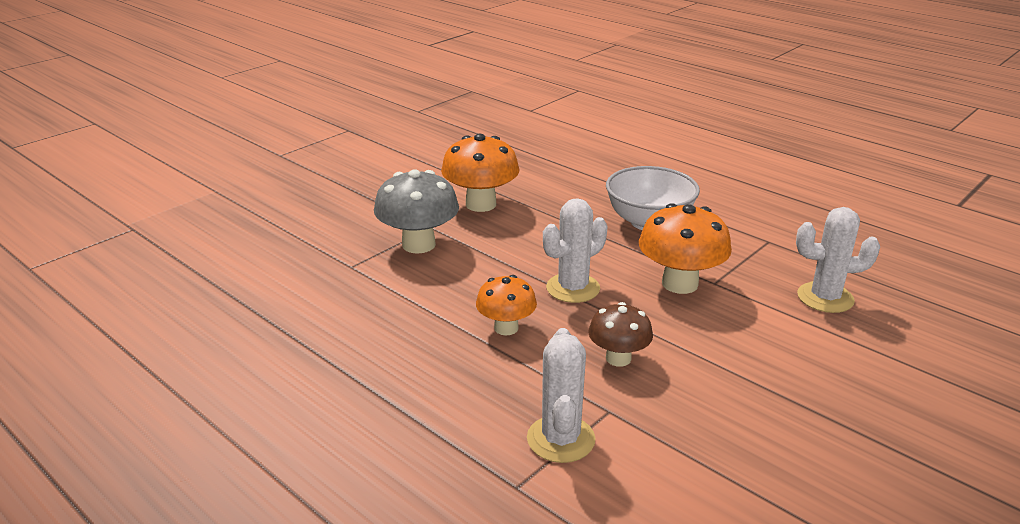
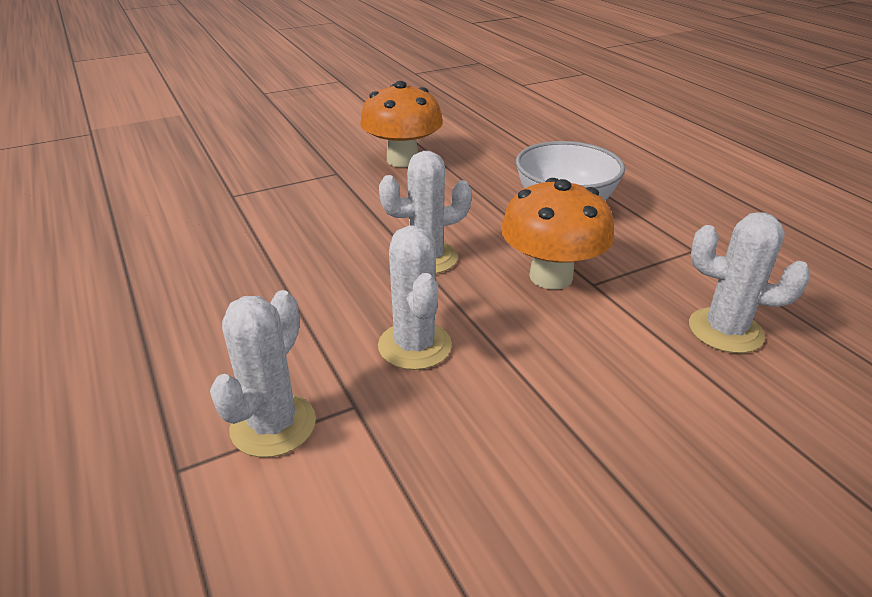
camera: 20 degrees right, 5 degrees up
grey mushroom [374,169,459,254] -> none
orange mushroom [476,275,537,335] -> none
brown mushroom [588,302,653,367] -> white cactus [378,225,452,370]

